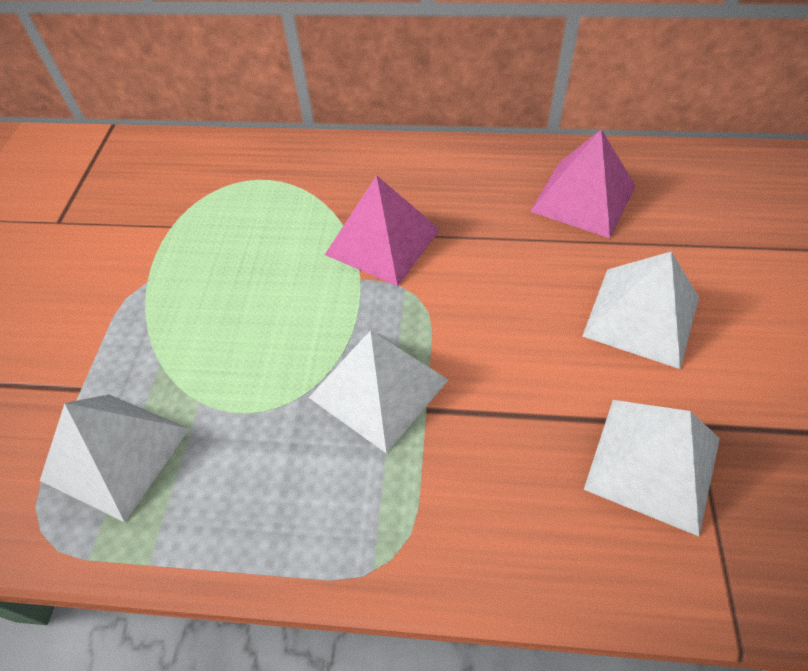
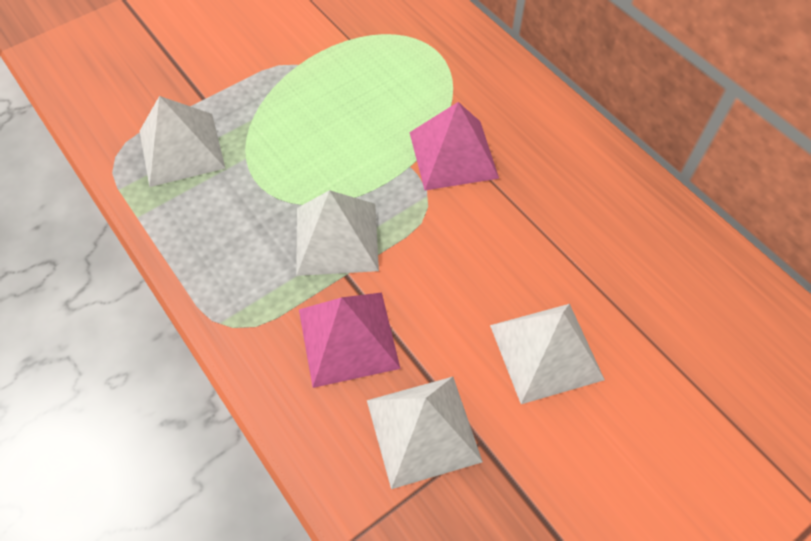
camera: 45 degrees right, 5 degrees up
pink pyramid [530,129,636,238] -> pink pyramid moved to [299,292,401,388]

